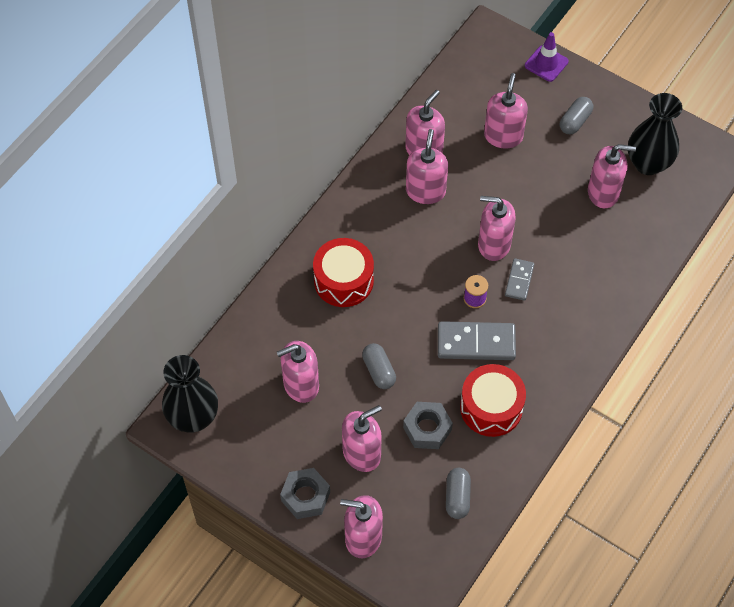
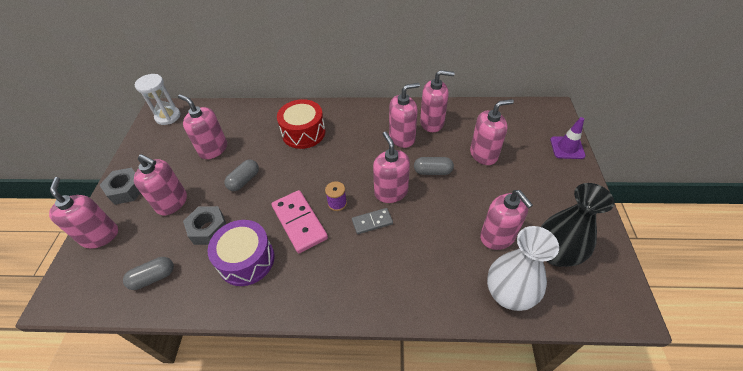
camera: 60 degrees right, 10 degrees down
black vase [162,355,218,433] -> white hourglass [135,74,181,125]
grey domino [438,321,516,360] -> pink domino [271,190,328,253]
red drum [460,364,526,437] -> purple drum [208,220,275,286]
grey capsule [560,97,593,134] -> grey capsule moved to [414,157,454,175]
none -> white vase [487,226,559,311]

